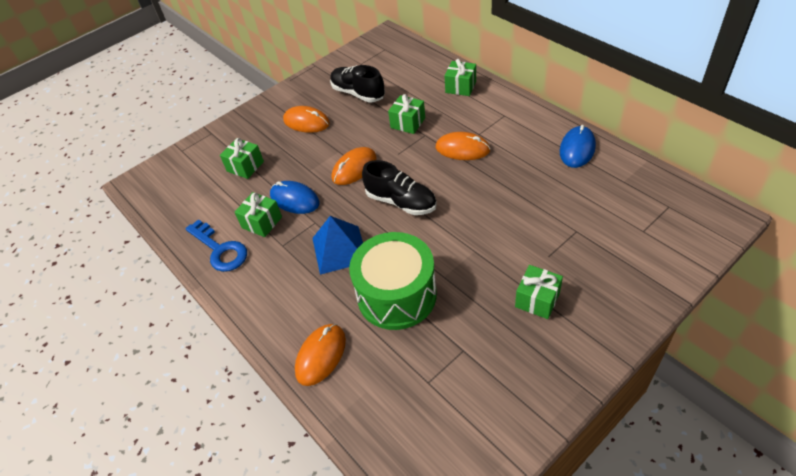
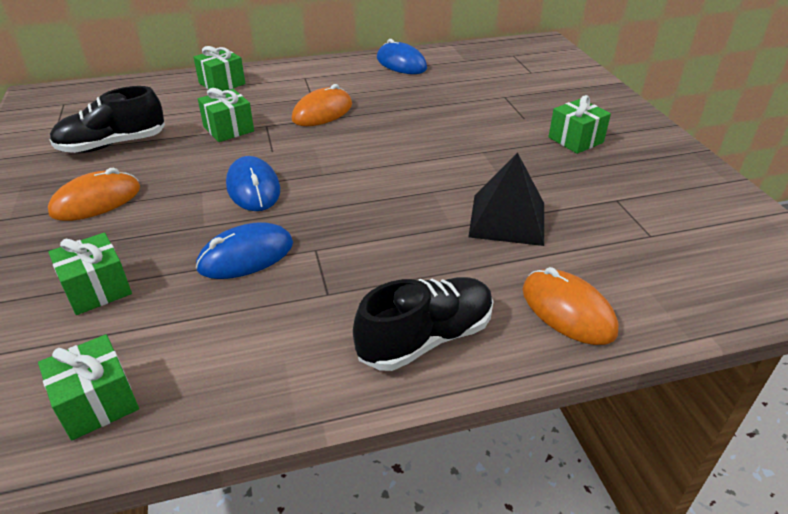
camera: 70 degrees left, 10 degrees down
blue key [185,219,247,272] -> none
green gift [235,192,282,237] -> green gift moved to [38,334,139,441]
blue pyramid [312,216,363,275] -> none
orange mouse [332,147,377,185] -> blue mouse [226,156,280,211]
green drum [349,232,437,330] -> black pyramid [468,153,544,246]
black shoe [362,160,437,215] -> black shoe moved to [353,277,494,371]

